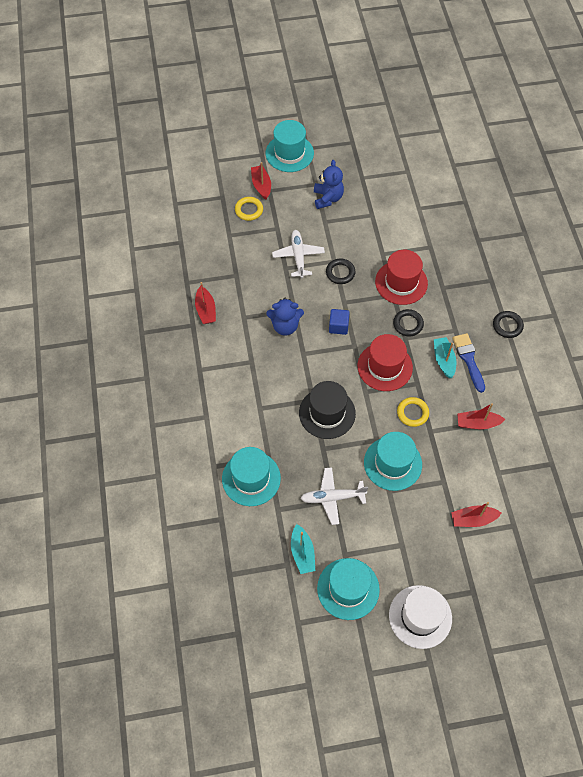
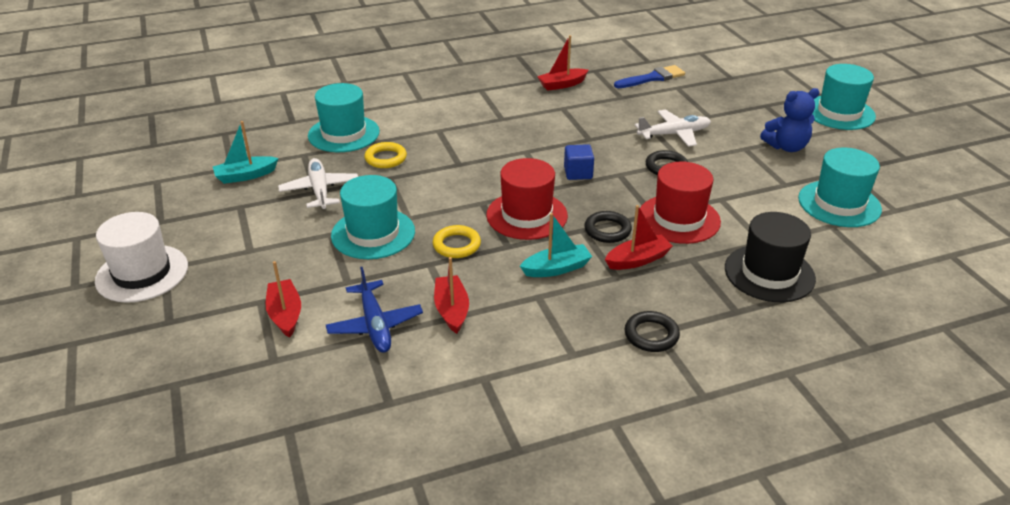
camera: 80 degrees right, 25 degrees down
yellow ring [235,197,263,221] -> yellow ring moved to [364,142,407,168]
red boat [251,162,271,200] -> red boat moved to [605,205,673,270]
blue teddy bear [266,298,304,336] -> none
black hat [299,381,356,439] -> black hat moved to [725,212,816,302]
turquoise hat [317,558,380,620] -> turquoise hat moved to [798,148,882,227]
blue brush [452,333,485,393] -> blue brush moved to [614,65,685,88]
none -> blue plane [326,267,423,353]

